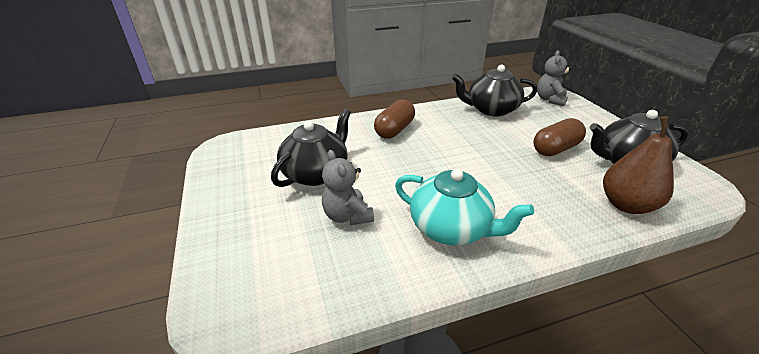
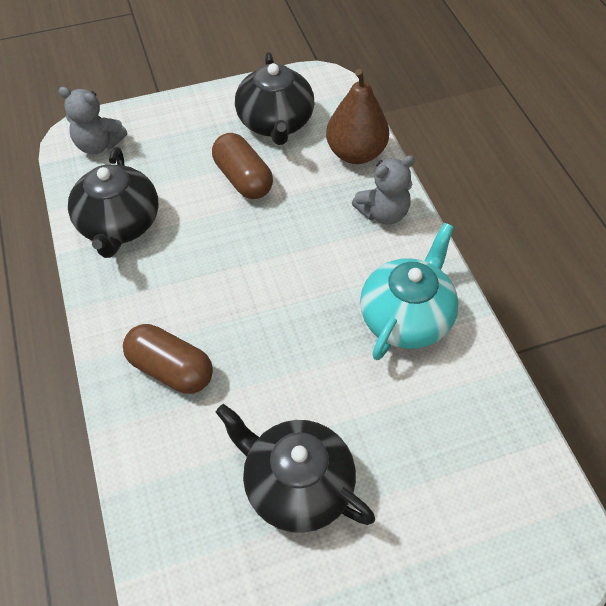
camera: 90 degrees left, 20 degrees up
grey teddy bear [322,150,374,225] -> grey teddy bear moved to [352,155,415,225]

